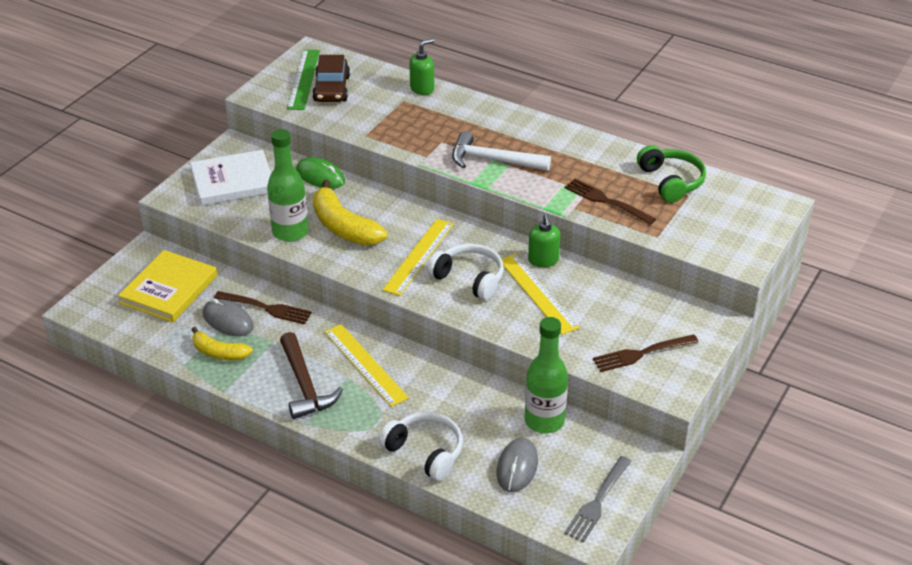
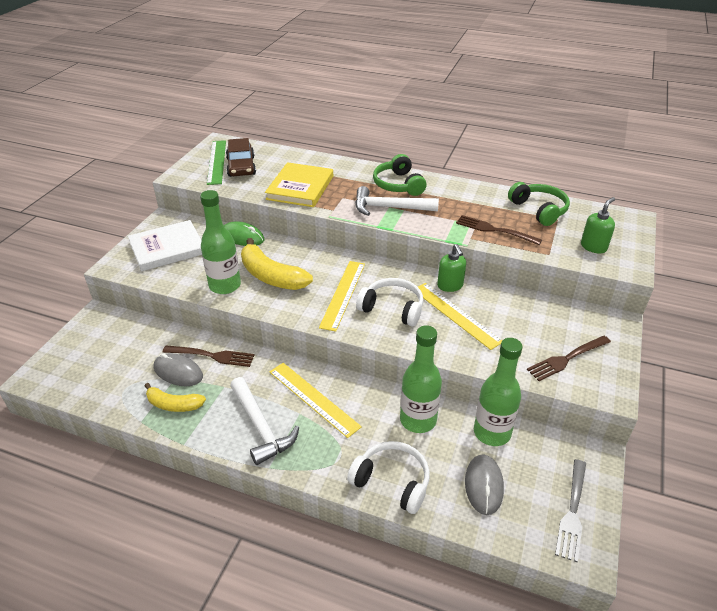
camera: 10 degrees left, 0 degrees up
yellow book [118,250,217,322] -> yellow book moved to [265,162,333,207]
brown hammer [280,332,343,419] -> white hammer [230,377,299,465]
green soap dispenser [409,38,435,95] -> green soap dispenser moved to [581,197,615,254]
none -> green headphones [373,154,426,196]
none -> green bottle [400,325,442,433]

